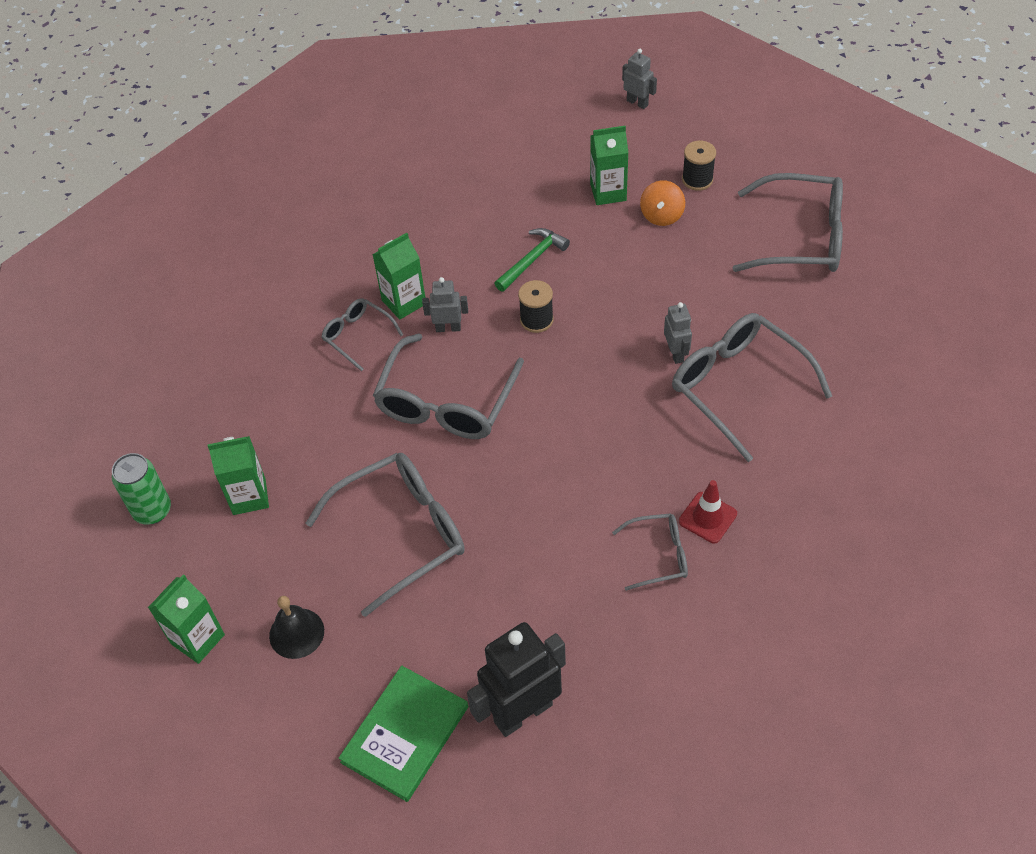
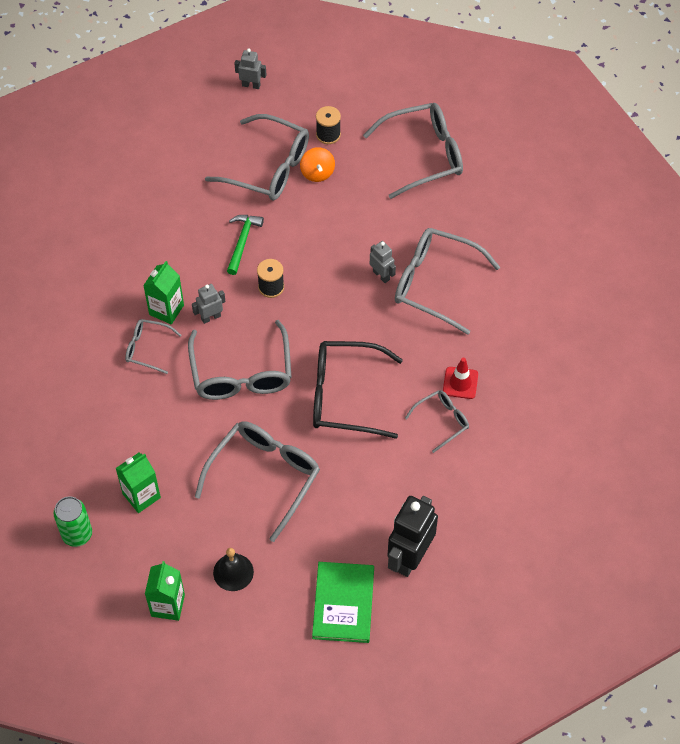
camera: 30 degrees left, 5 degrees up
green carton [590,126,629,205] -> grey glasses [205,114,309,200]
none -> black glasses [313,341,403,439]

